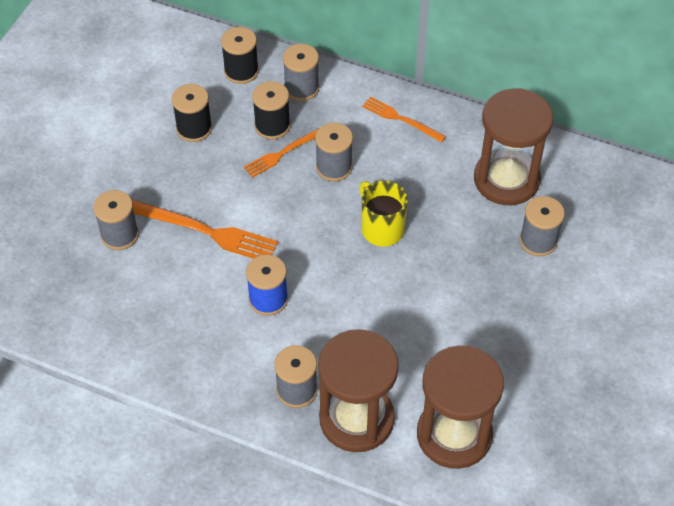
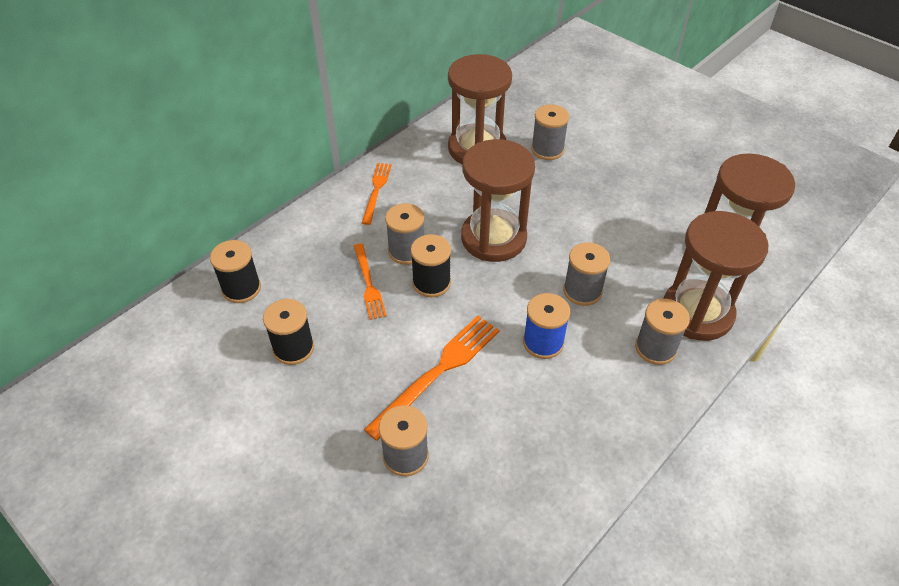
camera: 70 degrees left, 5 degrees down
black spool [252,81,290,140] -> black spool moved to [410,234,451,297]
grey spool [283,44,319,101] -> grey spool moved to [563,242,610,306]
yellow mug [359,180,408,246] -> brown hourglass [461,139,535,262]
orange fork [362,97,446,143] -> orange fork turned 135 degrees clockwise [362,163,392,225]

